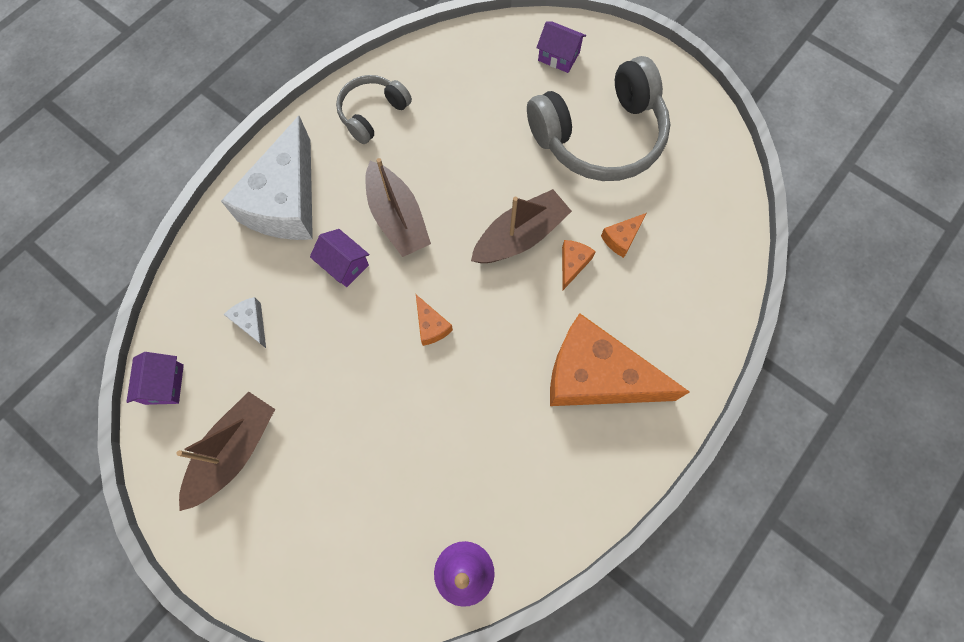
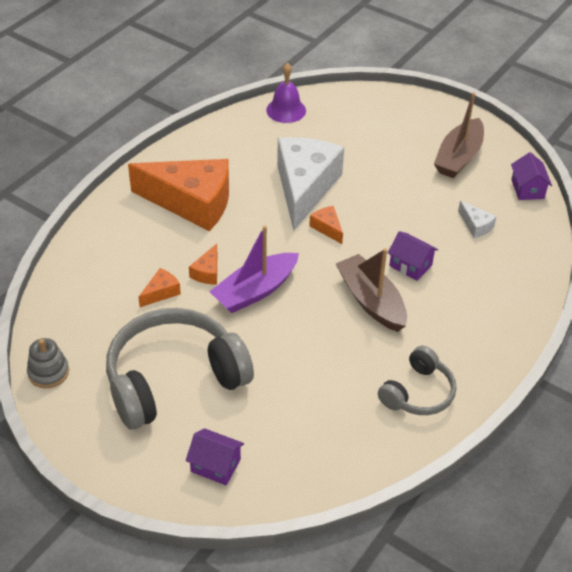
camera: 175 degrees right, 25 degrees down
white cheese [221,116,313,240] -> white cheese moved to [277,137,344,231]
brown boat [471,189,572,263] -> purple boat [209,225,299,313]
none -> grey stacking toy [27,338,69,388]

